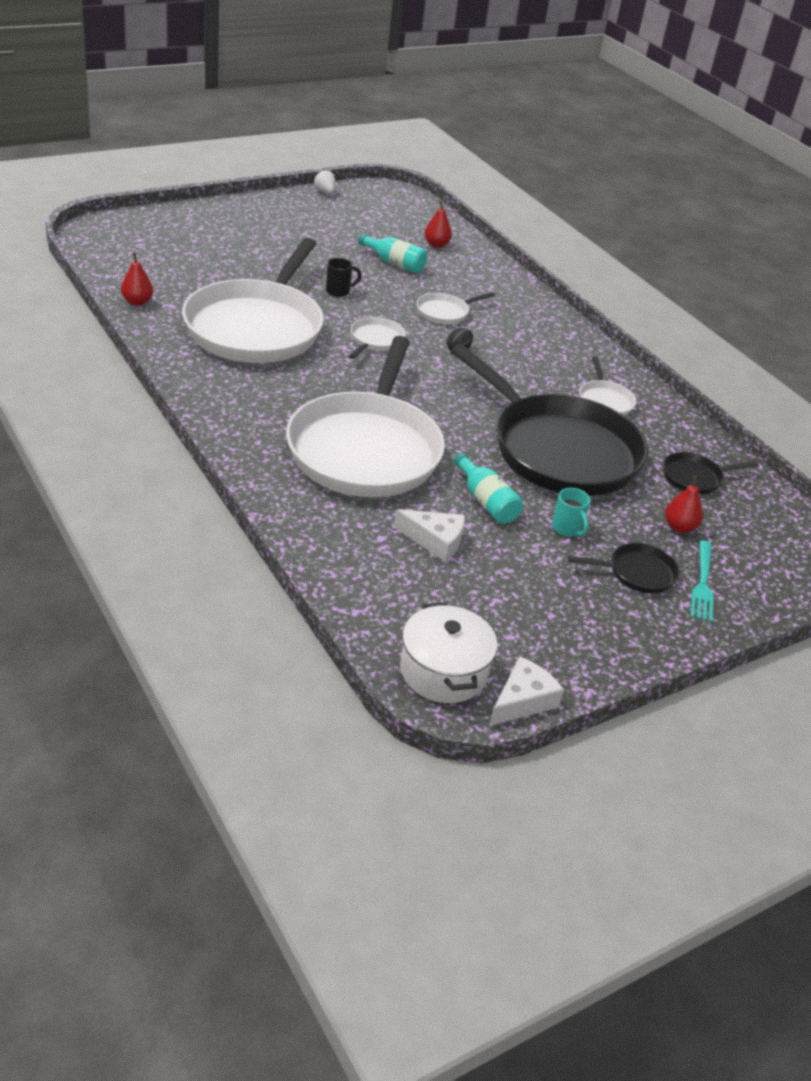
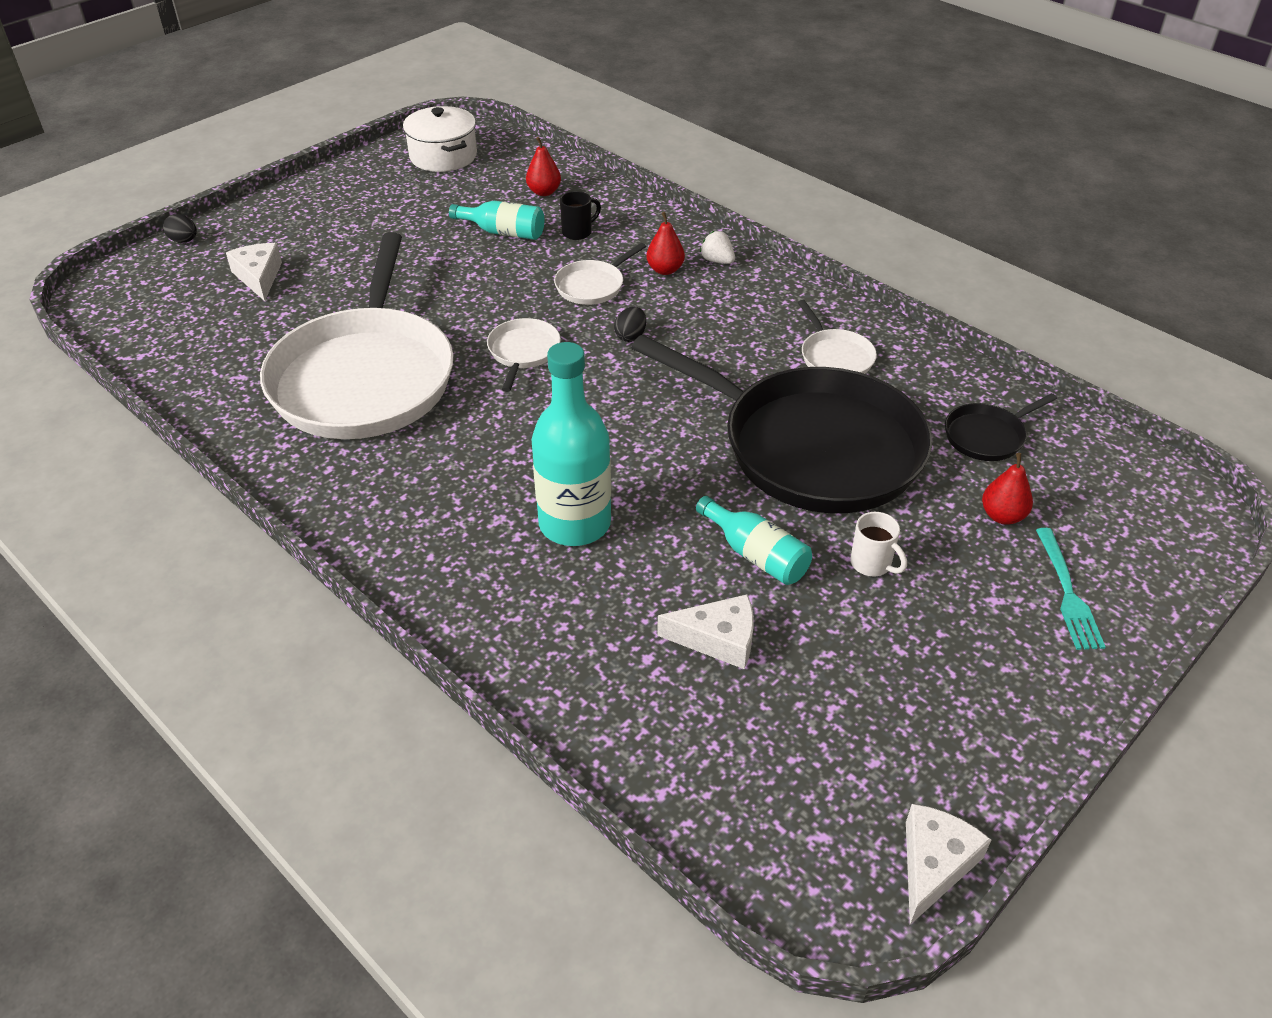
camera: 10 degrees left, 5 degrees up
red pear [121,253,153,306] -> red pear moved to [646,212,685,275]
white pan [286,336,445,497] -> turquoise bottle [531,342,611,546]
white strawberry [314,170,335,194] -> white strawberry moved to [700,231,735,264]
black mug [326,258,362,297] -> black mug moved to [560,191,601,240]
white pot [400,602,497,703] -> white pot moved to [403,106,477,172]
turquoise mug [552,488,590,537] -> white mug [850,512,907,576]
black pan [568,543,680,594] -> none
none -> black egg [163,214,197,243]
none -> white cheese [226,243,282,301]

